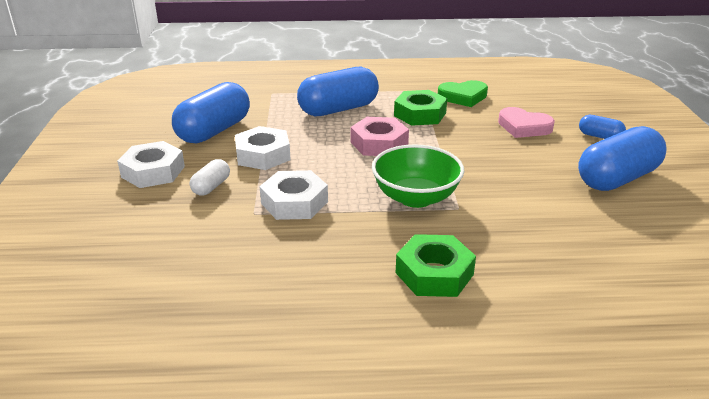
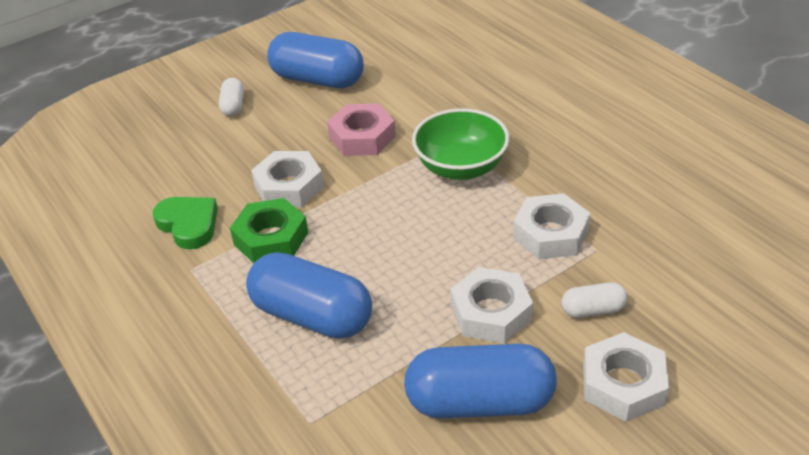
camera: 120 degrees left, 10 degrees up
pink nut [351,117,409,156] -> pink nut moved to [327,103,396,156]
green nut [396,234,476,297] -> none
pink heart [498,107,555,138] -> none
blue capsule [579,115,626,139] -> white capsule [219,78,244,116]
none -> white nut [251,151,324,207]

